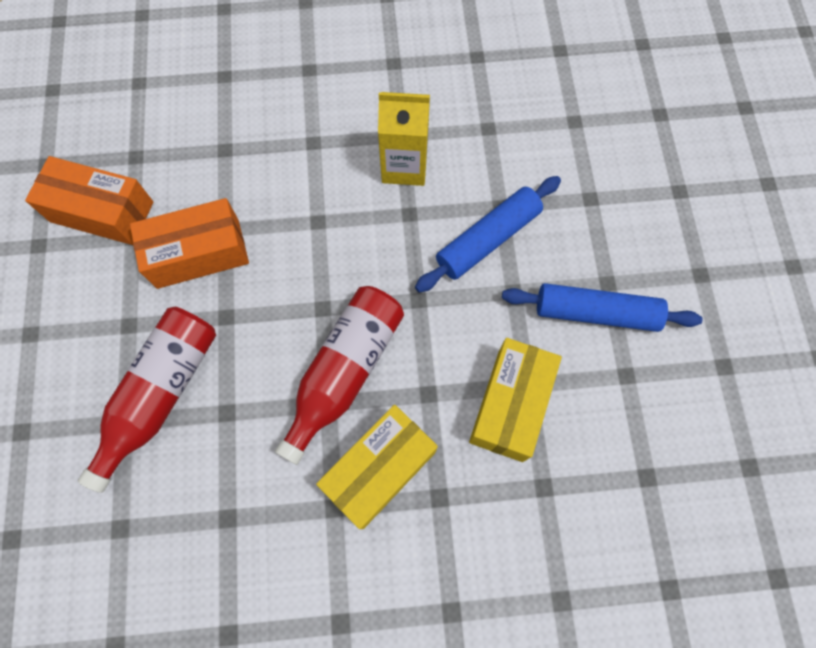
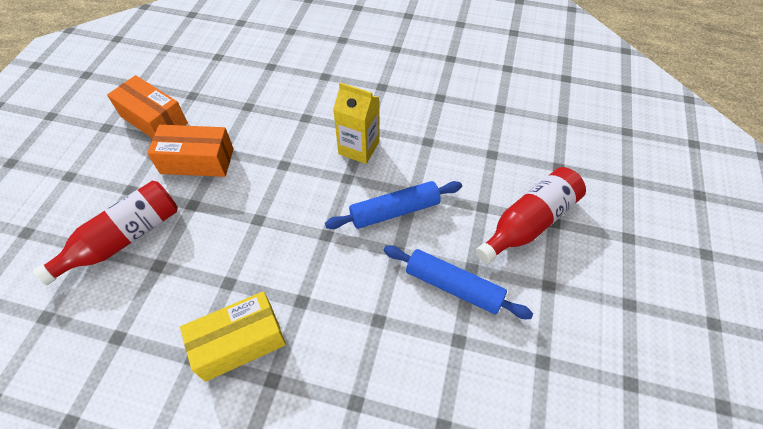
camera: 20 degrees right, 15 degrees down
red bottle [275,286,404,465] -> red bottle moved to [476,167,586,264]
yellow box [469,338,562,462] -> none

